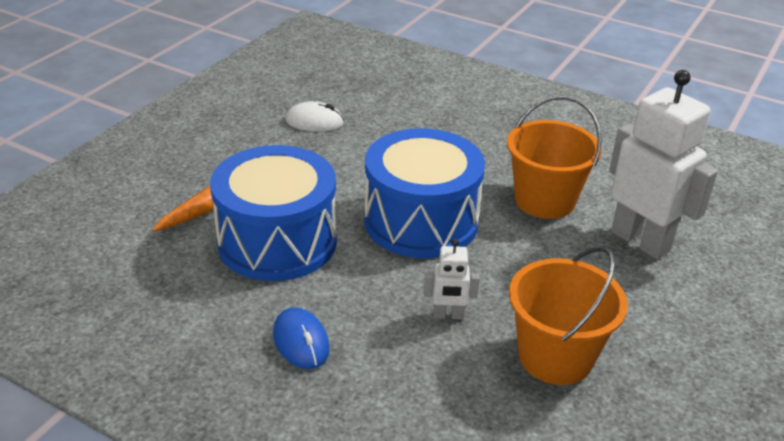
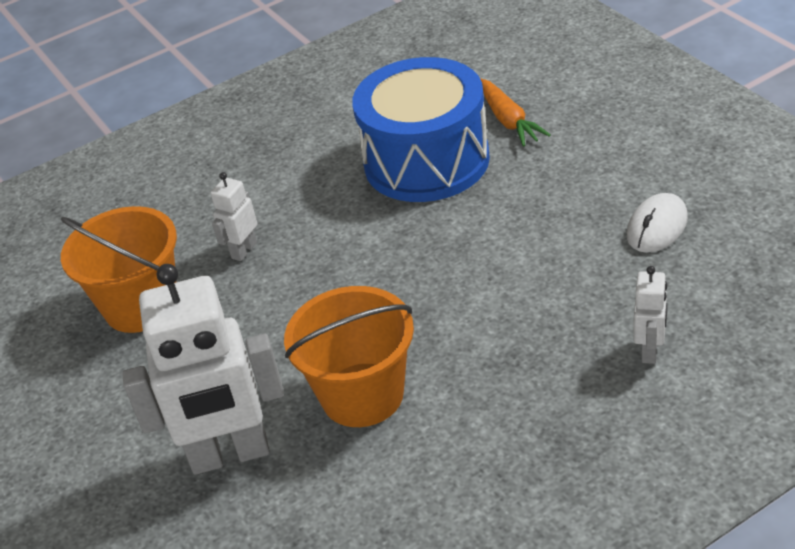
camera: 125 degrees right, 5 degrees up
blue mouse [273,307,330,369] -> none
blue drum [364,128,485,258] -> none
none -> white robot [634,266,667,364]

